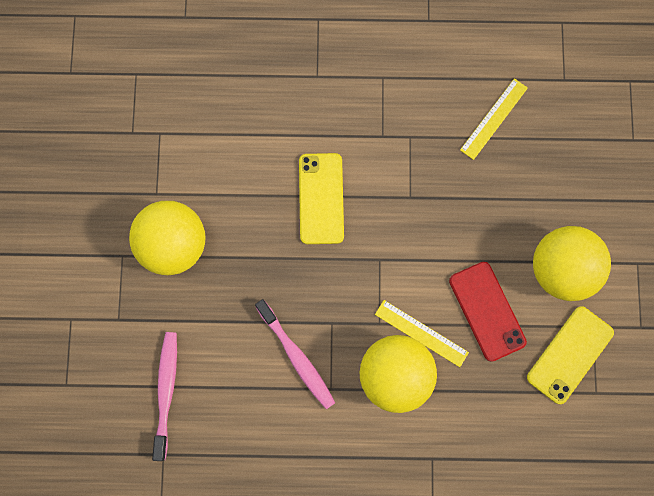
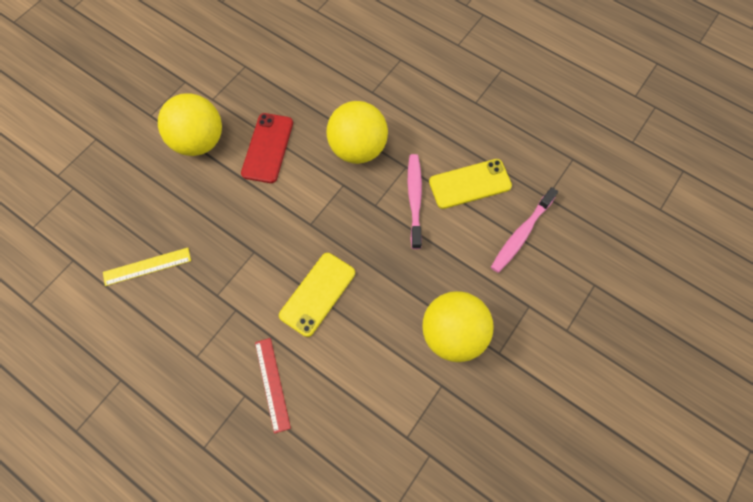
camera: 145 degrees left, 10 degrees down
yellow ruler [375,300,469,367] -> none
yellow phone [527,306,614,404] -> yellow phone moved to [429,159,512,209]
none -> red ruler [255,338,291,434]

